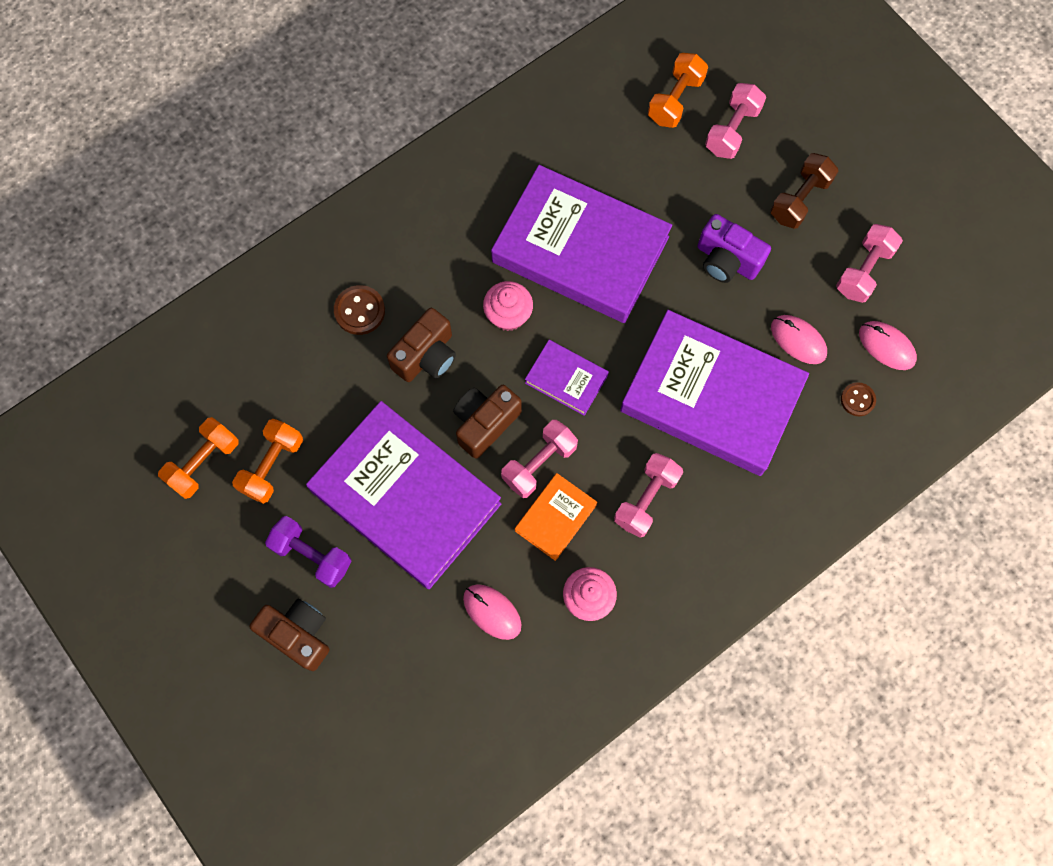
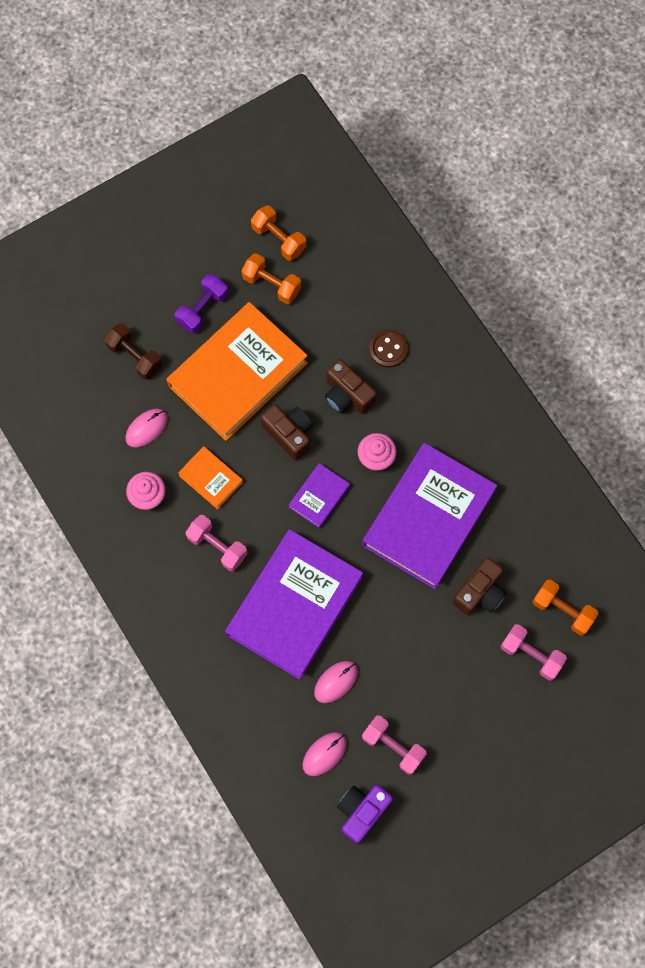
camera: 95 degrees right, 0 degrees up
brown camera [250,599,330,671] -> brown camera moved to [453,557,507,615]
purple book [306,401,502,589] -> orange book [166,302,308,441]
pink dumbbell [501,420,578,498] -> none
purple camera [697,214,771,283] -> purple camera moved to [337,785,393,844]
brown dumbbell [770,153,838,229] -> brown dumbbell moved to [104,323,162,380]
brown button [841,382,876,416] -> none

